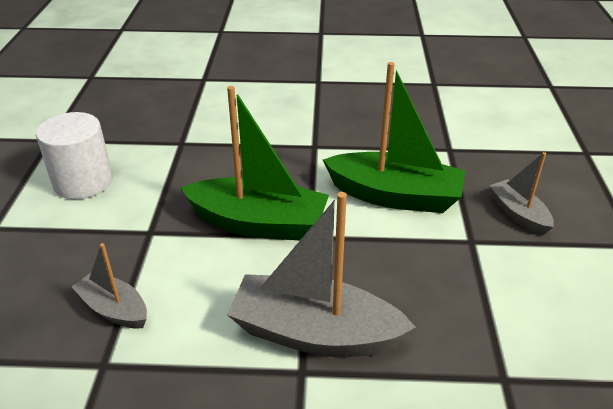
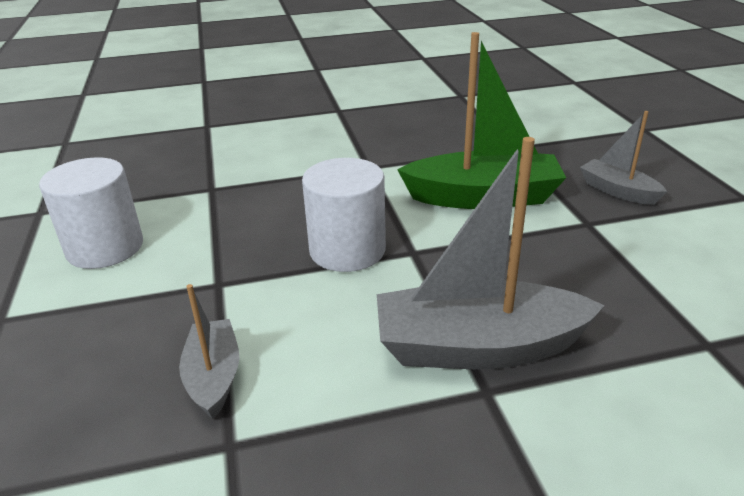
camera: 15 degrees left, 5 degrees down
grey boat [72,243,147,328] -> grey boat turned 60 degrees clockwise [179,284,239,419]
green boat [180,86,329,240] -> white cylinder [302,158,386,272]

